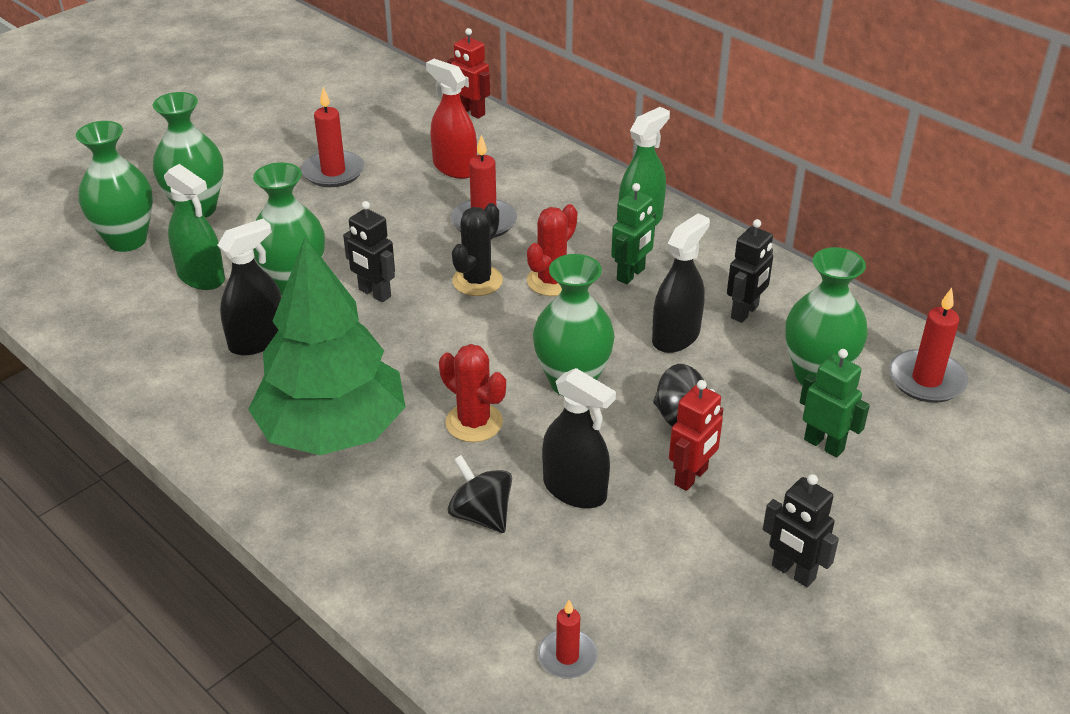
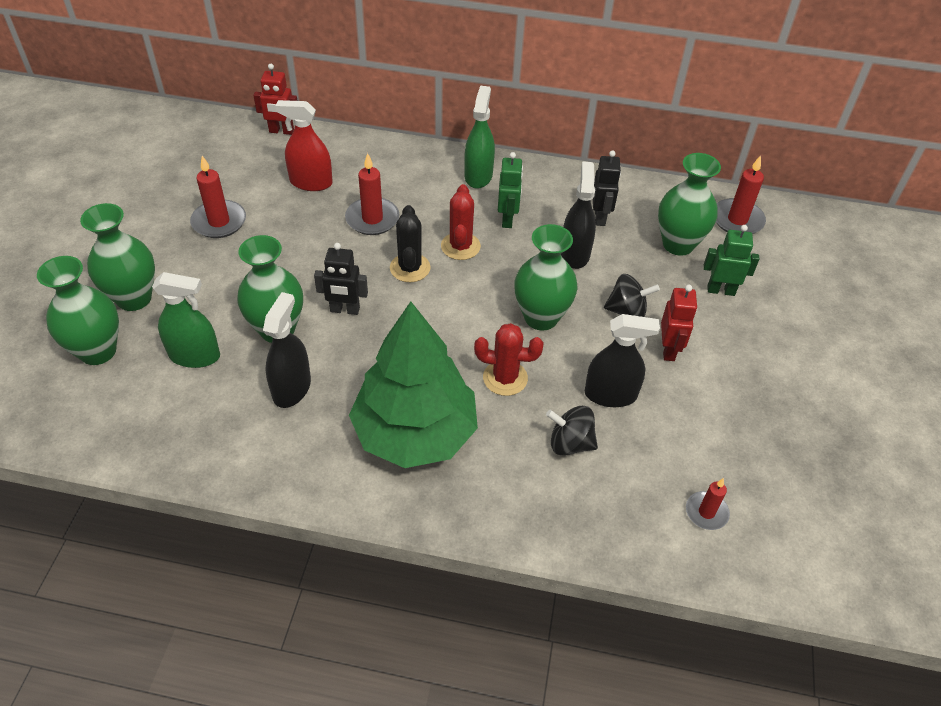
camera: 35 degrees left, 10 degrees up
black robot [763,474,839,587] -> none

